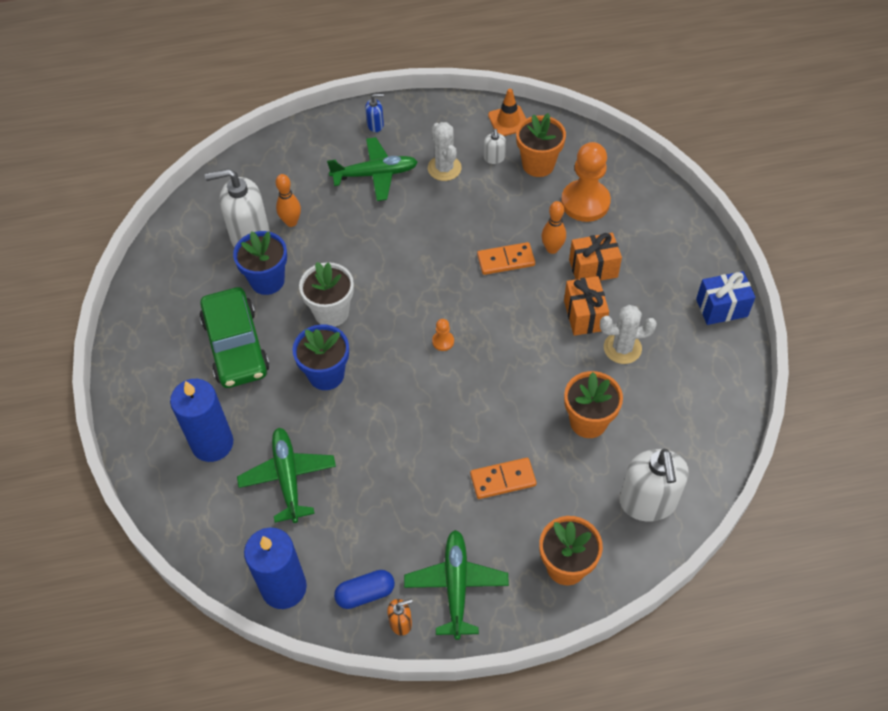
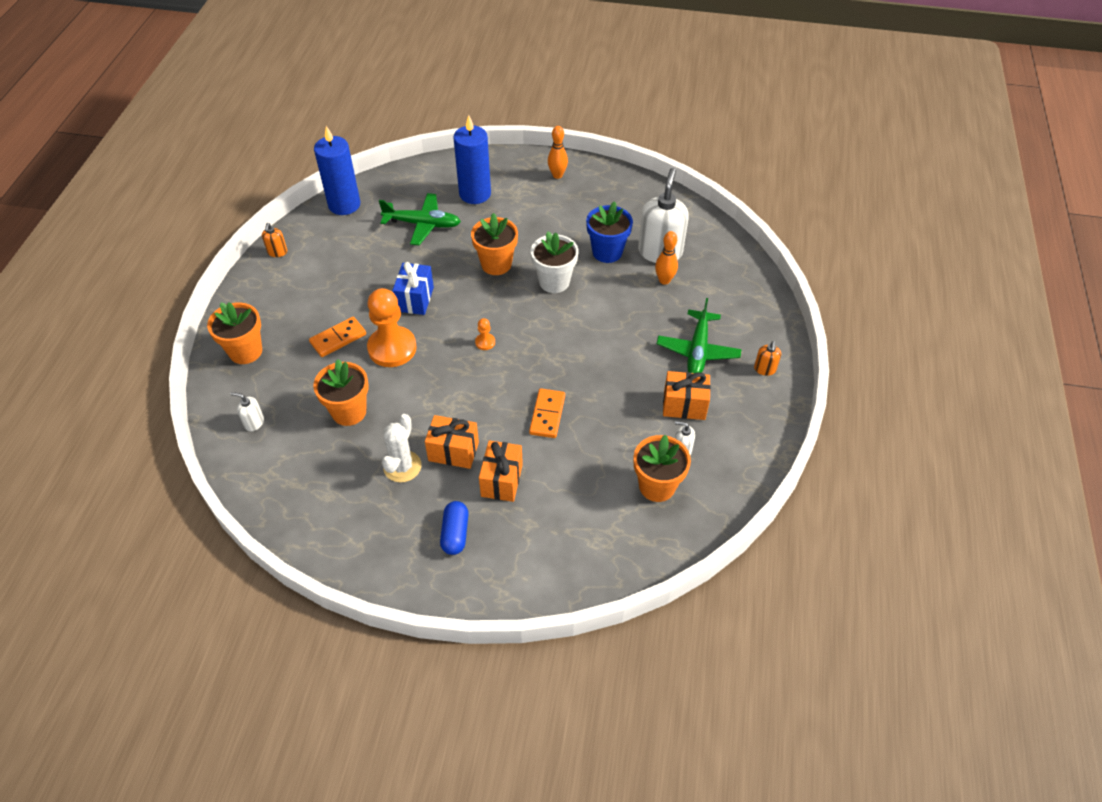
camera: 110 degrees right, 5 degrees down
green car [199,287,269,388] -> none
blue flower pot [292,324,349,390] -> orange flower pot [471,213,518,275]
blue capsule [334,570,395,609] -> blue capsule moved to [440,501,468,555]
blue soap dispenser [365,93,384,132] -> orange soap dispenser [754,341,781,376]
green plane [404,530,509,640] -> none
white cactus [428,122,462,181] -> orange gift [663,371,711,420]
orange domino [470,458,537,499] -> orange domino turned 45 degrees clockwise [309,317,366,357]
orange traffic cone [488,89,526,136] -> none
orange bowling pin [541,201,566,254] -> orange bowling pin moved to [548,126,568,179]
orange pawn [561,142,611,222] -> orange pawn moved to [367,288,417,367]
white soap dispenser [619,449,689,522] -> white soap dispenser [231,392,264,431], size x0.45
blue gift [696,271,756,325] -> blue gift moved to [392,262,434,315]

